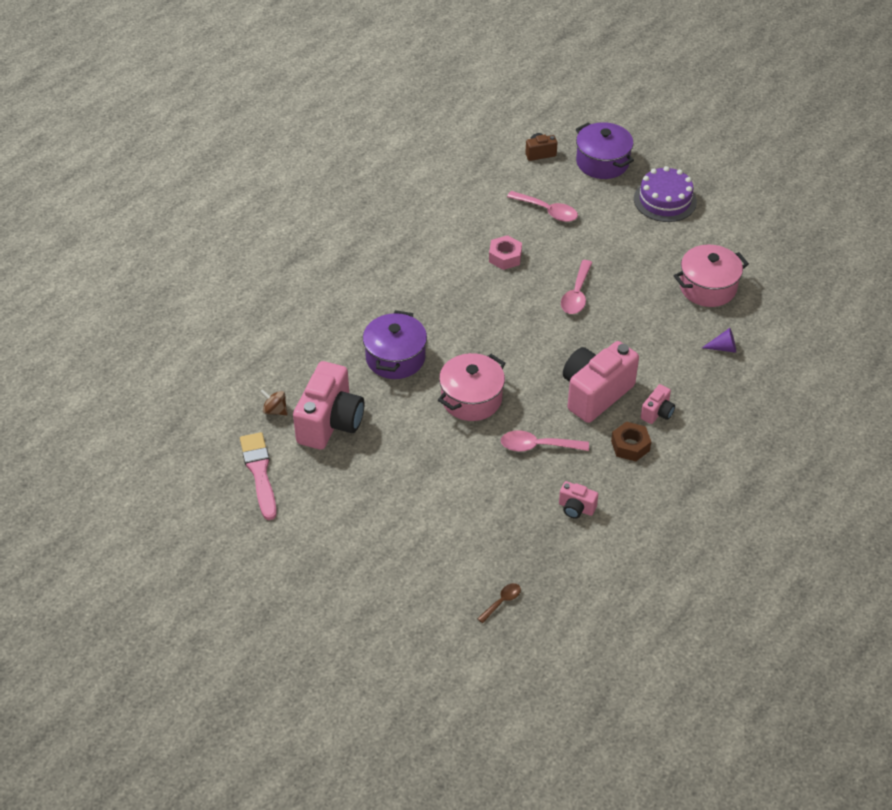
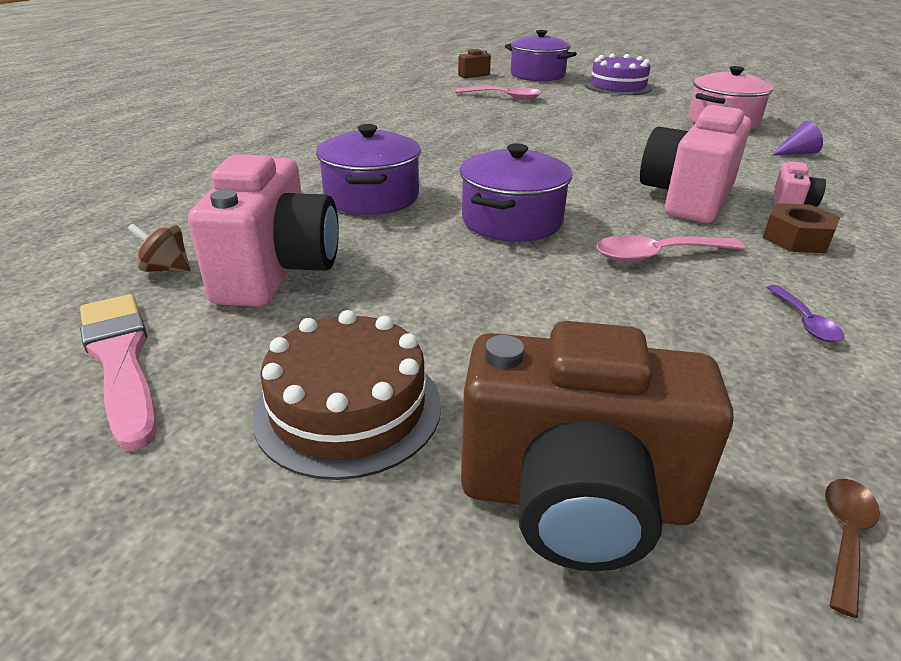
camera: 15 degrees left, 15 degrees down
pink pot [438,353,506,421] -> purple pot [460,143,572,242]
pink nut [489,235,522,270] -> none
pink camera [559,481,598,519] -> purple spoon [767,285,844,342]
pink spoon [561,260,592,314] -> none
none -> brown cake [252,310,441,480]
none -> brown camera [461,321,734,571]

